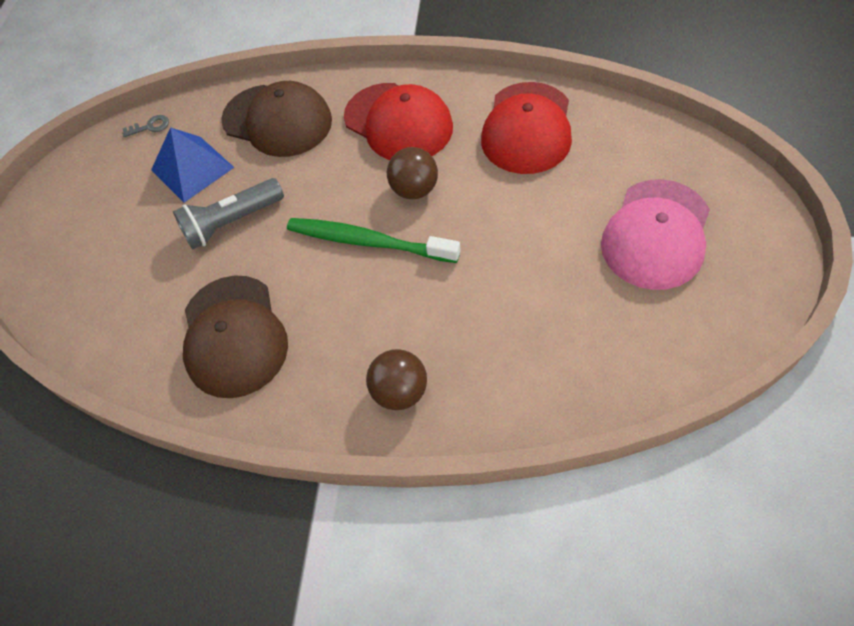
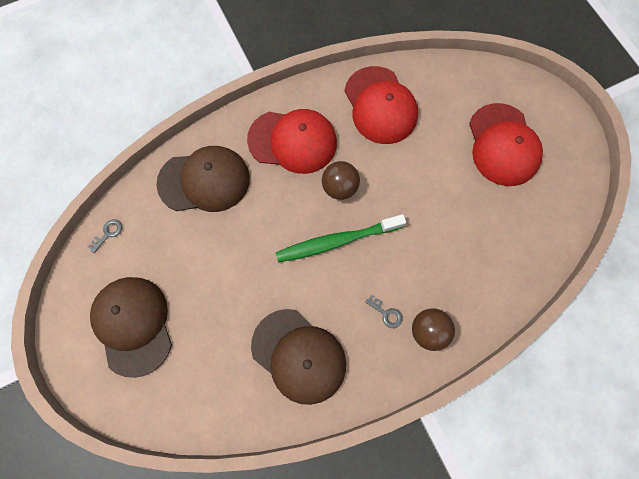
camera: 40 degrees left, 15 degrees up
blue pyramid [151,127,234,203] -> none
grey flashlight [173,178,284,249] -> none
pink cap [601,179,710,290] -> red cap [469,103,543,186]
none -> brown cap [90,277,172,378]
none -> grey key [365,295,402,328]

